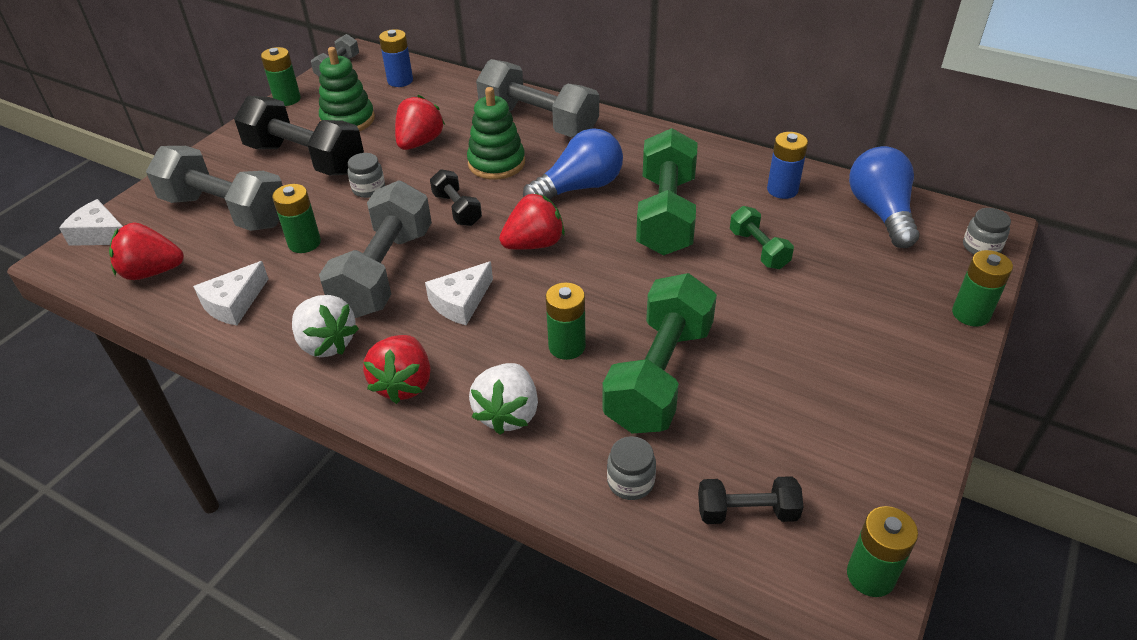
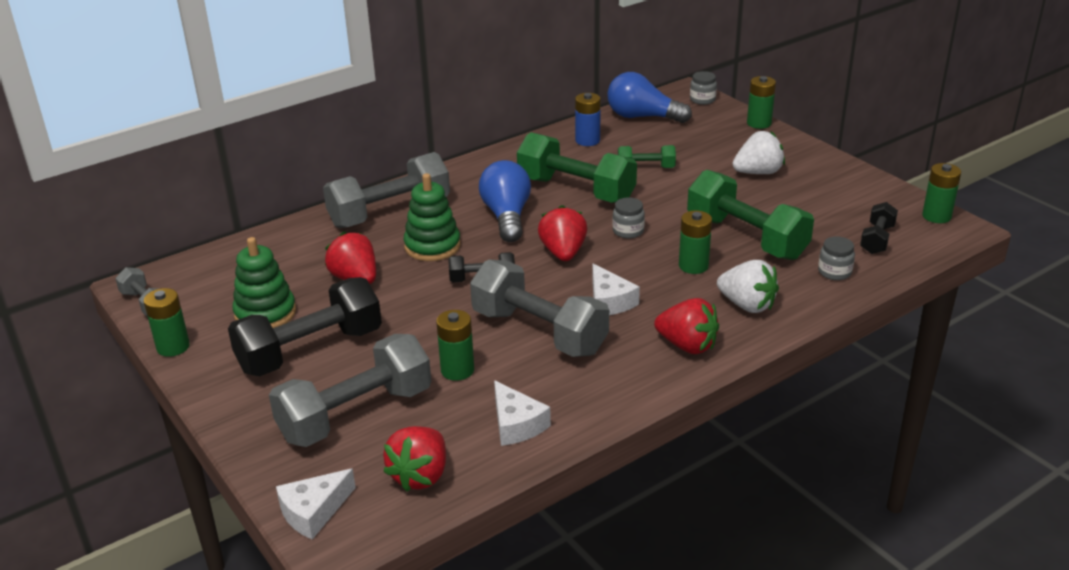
camera: 65 degrees left, 10 degrees down
white strawberry [292,295,359,357] -> white strawberry moved to [733,131,785,174]
grey jar [347,153,385,198] -> grey jar moved to [612,197,645,239]
blue battery [379,29,413,87] -> none

